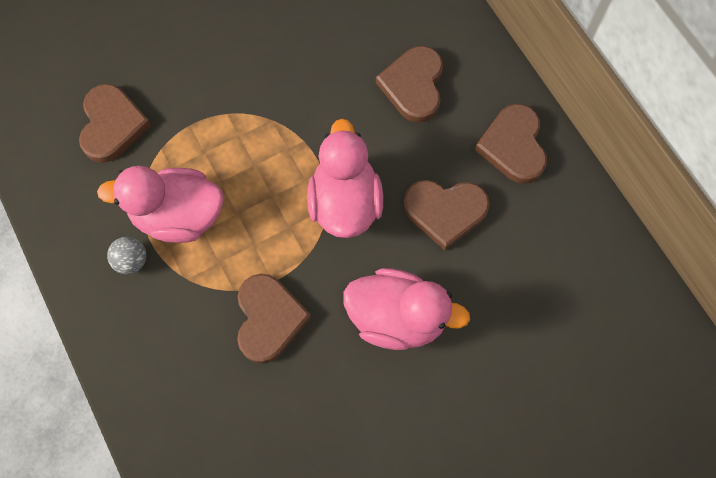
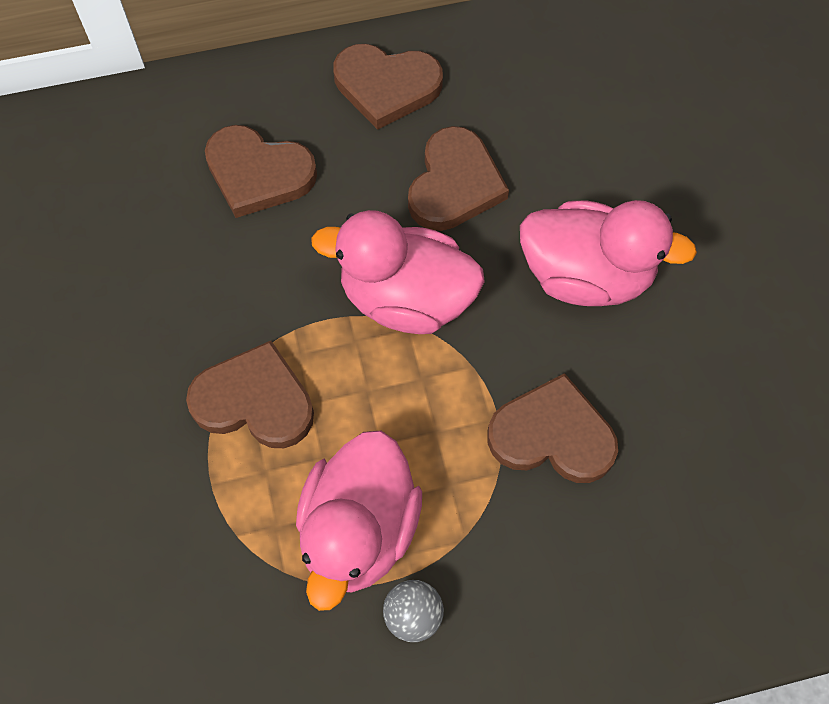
camera: 75 degrees left, 5 degrees down
brown heart [79,84,151,163] -> brown heart moved to [186,341,314,448]
pink duck [343,268,470,350] -> pink duck turned 75 degrees clockwise [520,200,697,306]

